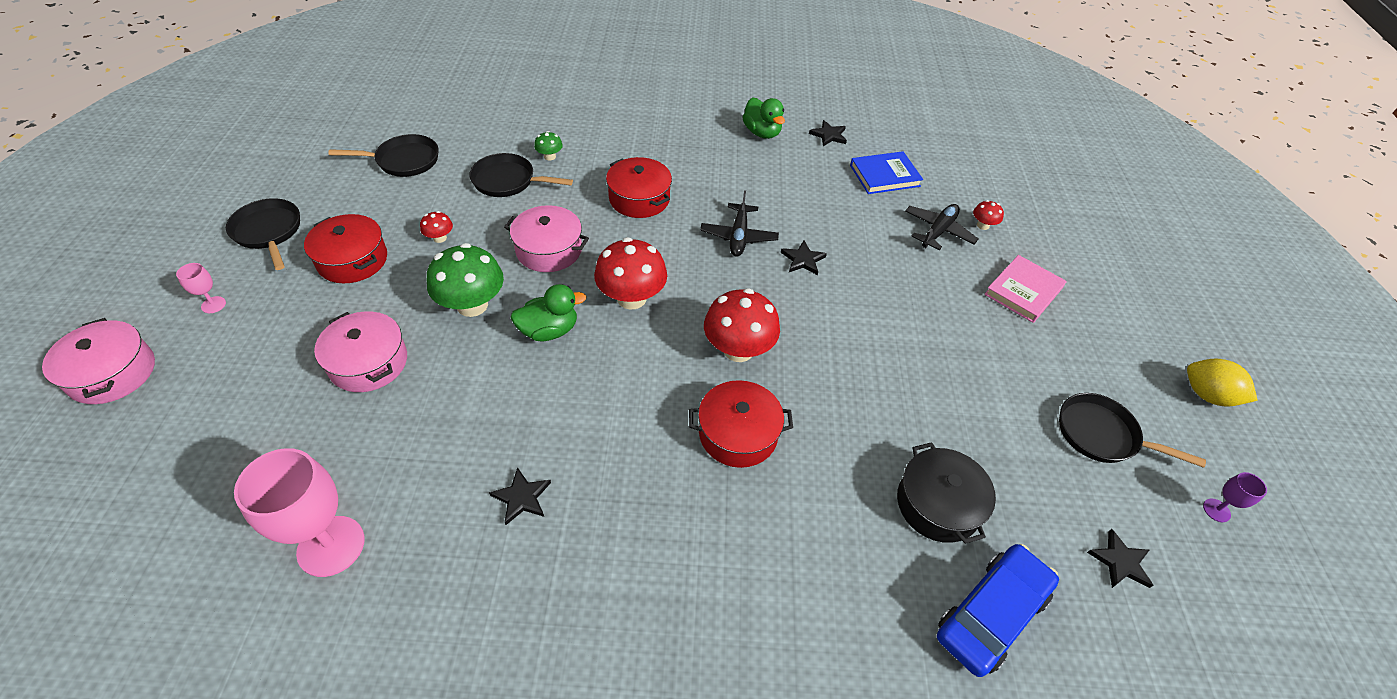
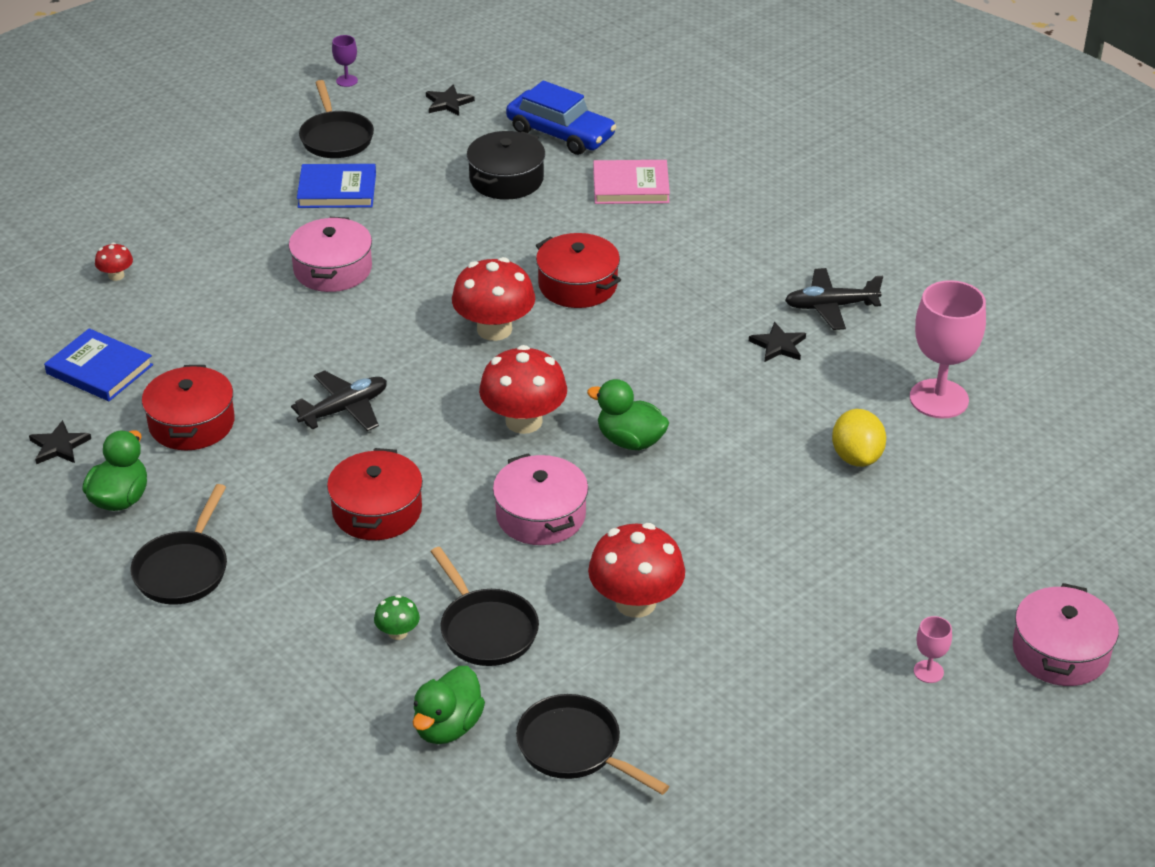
camera: 130 degrees left, 10 degrees down
black pan [226,198,300,270] -> black pan moved to [131,484,227,604]
red pot [304,214,387,283] -> red pot moved to [142,365,235,450]
pink pot [314,311,407,392] -> pink pot moved to [289,217,372,292]
red mushroom [420,211,453,243] -> red mushroom [588,523,685,618], size x2.14
green mushroom [427,243,504,317] -> none
black star [781,241,827,275] -> none
black plane [905,204,978,250] -> black plane moved to [785,268,883,330]
blue car [937,544,1059,677] -> blue car turned 150 degrees counterclockwise [506,81,616,155]
pink book [984,255,1066,323] -> pink book moved to [593,160,670,204]
yellow lemon [1187,359,1258,407] -> yellow lemon moved to [832,409,886,467]
none -> blue book [297,164,376,208]
none -> green duck [413,666,485,744]

